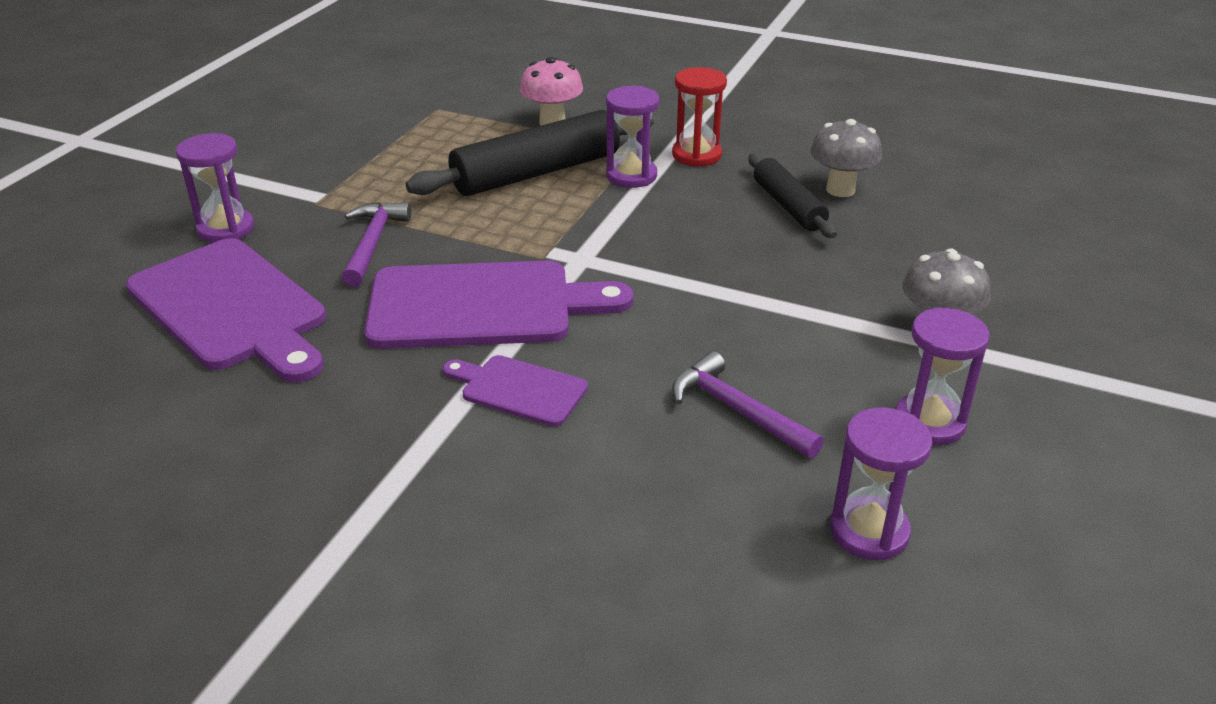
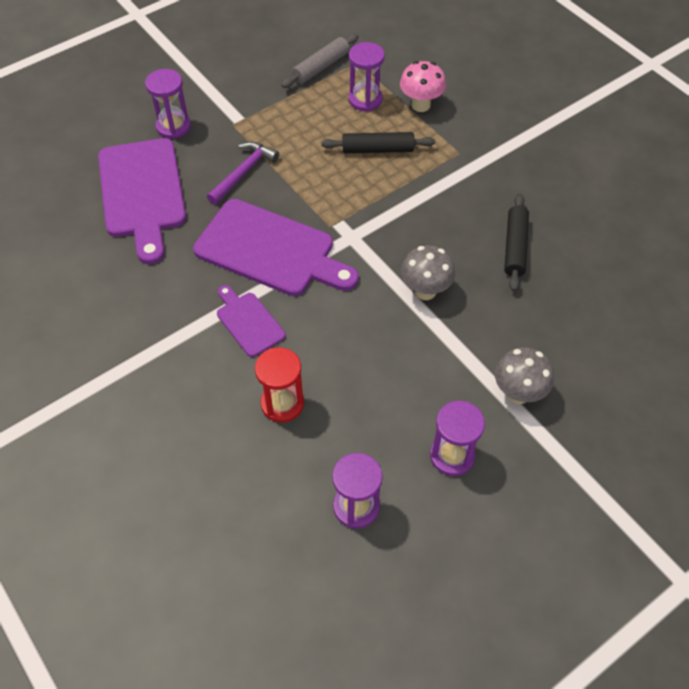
camera: 30 degrees right, 20 degrees up
black rolling pin [406,110,654,196] -> black rolling pin [321,132,435,153], size x0.59
purple hourglass [606,86,659,188] -> purple hourglass moved to [349,42,385,112]
red hourglass [672,67,727,167] -> red hourglass moved to [255,347,304,422]
purple hammer [672,351,824,458] -> none
grey mushroom [810,119,882,197] -> grey mushroom moved to [401,245,455,300]
none -> grey rolling pin [281,34,359,88]

